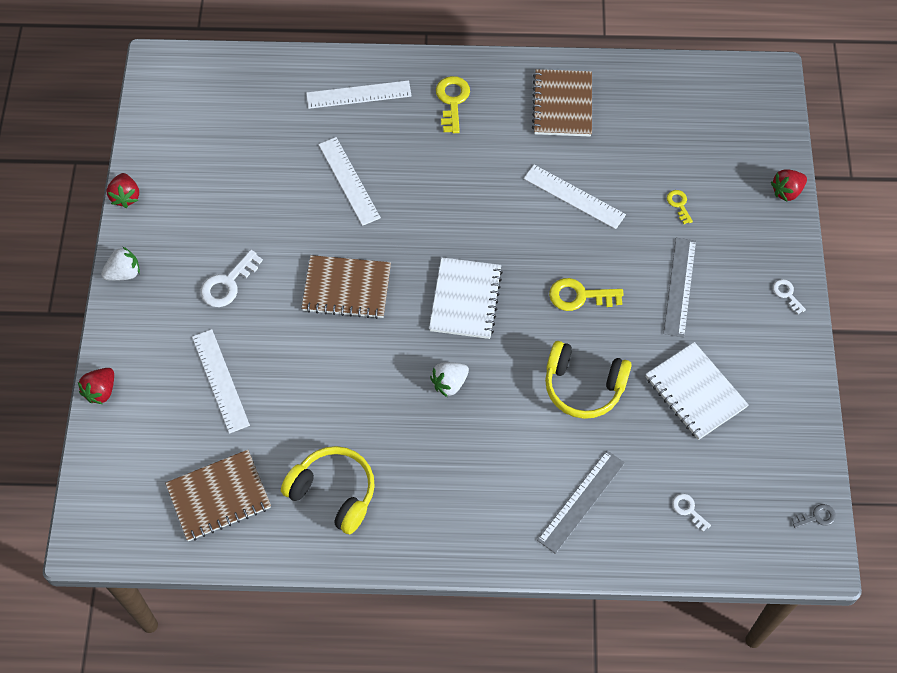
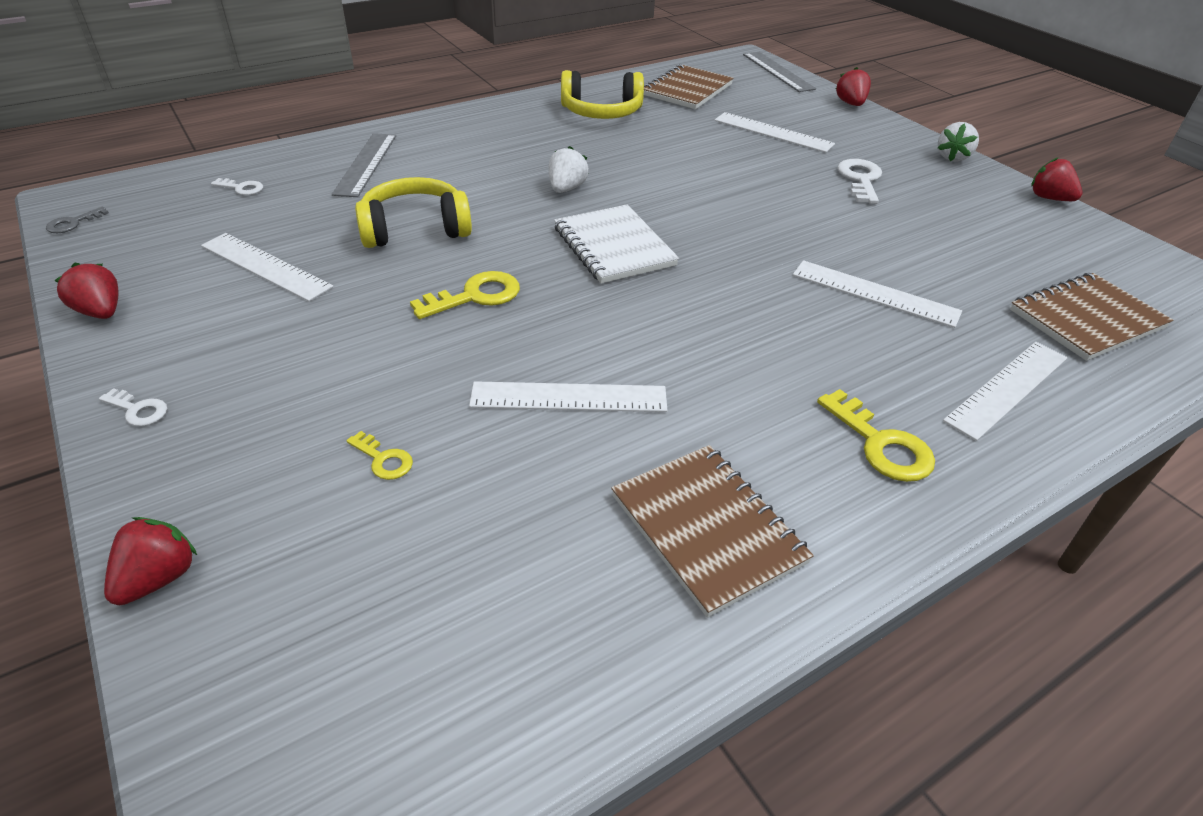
camera: 145 degrees right, 20 degrees down
brown notebook [301,255,391,319] -> brown notebook moved to [1010,273,1173,361]
white notebook [645,342,749,440] -> white ruler [201,233,333,301]
grey ruler [663,238,696,337] -> grey ruler moved to [743,52,816,92]
none -> red strawberry [54,263,119,319]

